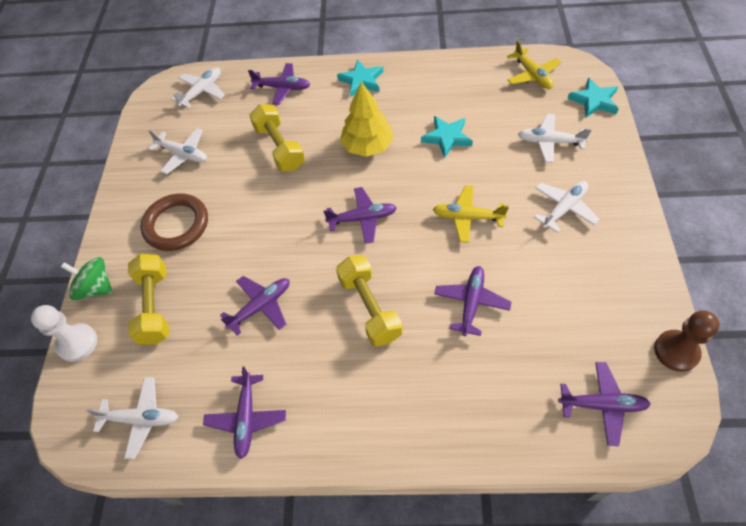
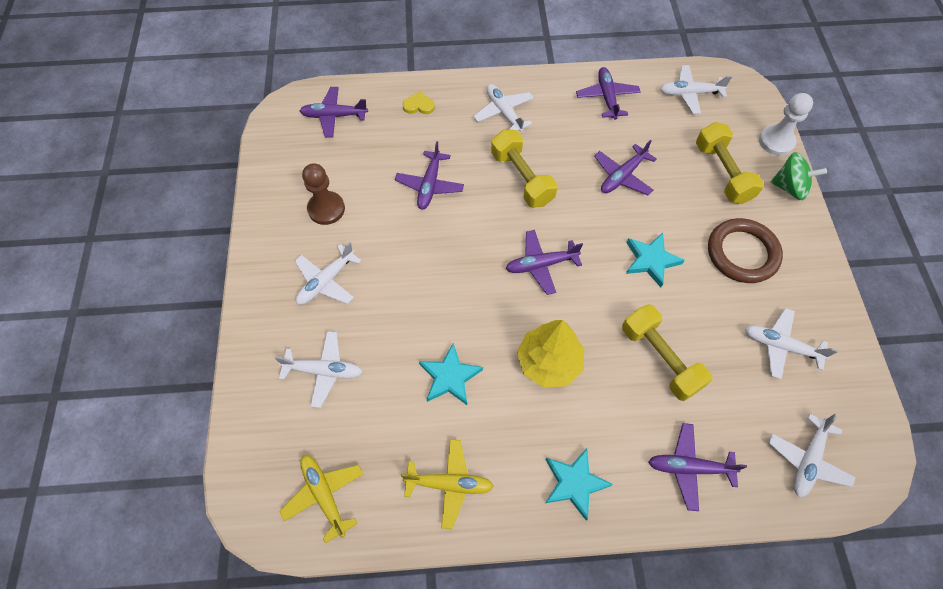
camera: 170 degrees right, 5 degrees up
yellow plane [433,185,509,243] -> yellow plane moved to [401,439,494,529]
turquoise star [568,78,619,118] -> turquoise star moved to [626,233,685,287]
brown pawn [654,310,720,372] -> brown pawn moved to [302,163,345,225]
none -> yellow heart [402,91,435,114]
none -> white plane [474,84,534,132]

